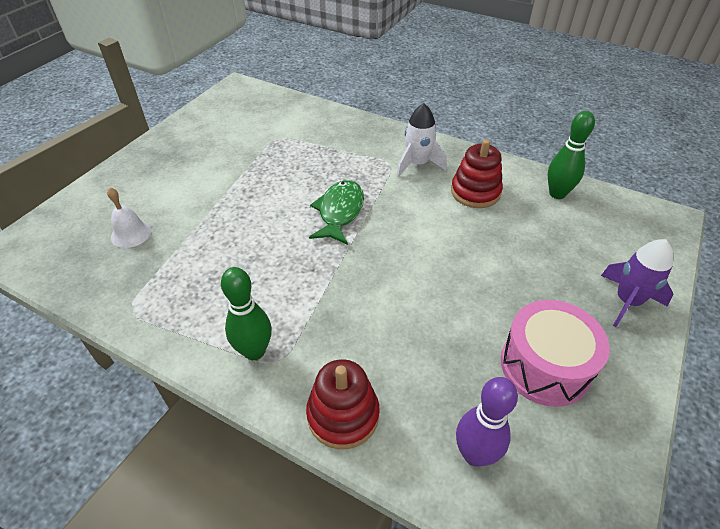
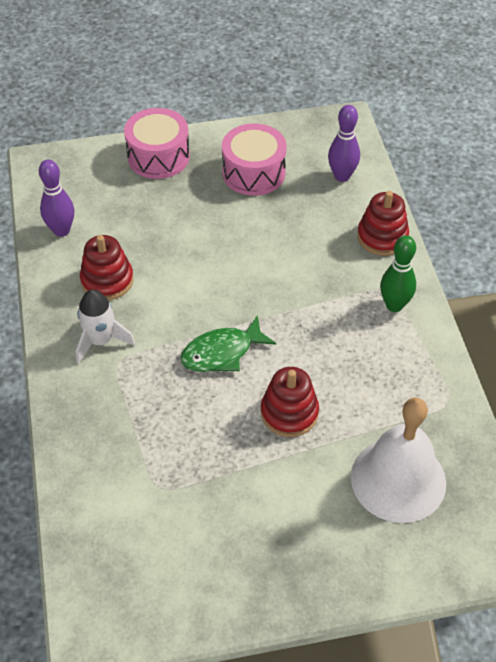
camera: 130 degrees left, 5 degrees up
white bell [107,188,151,248] -> white bell [351,398,446,523], size x2.17
green bowling pin [548,111,595,199] -> purple bowling pin [39,160,74,237]
purple rocket [601,239,673,327] -> pink drum [124,108,190,179]
none -> red stacking toy [261,367,319,437]

